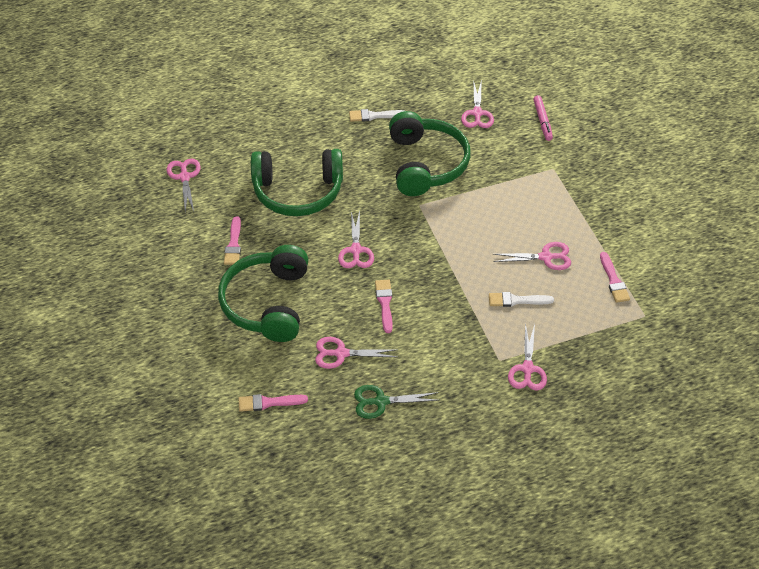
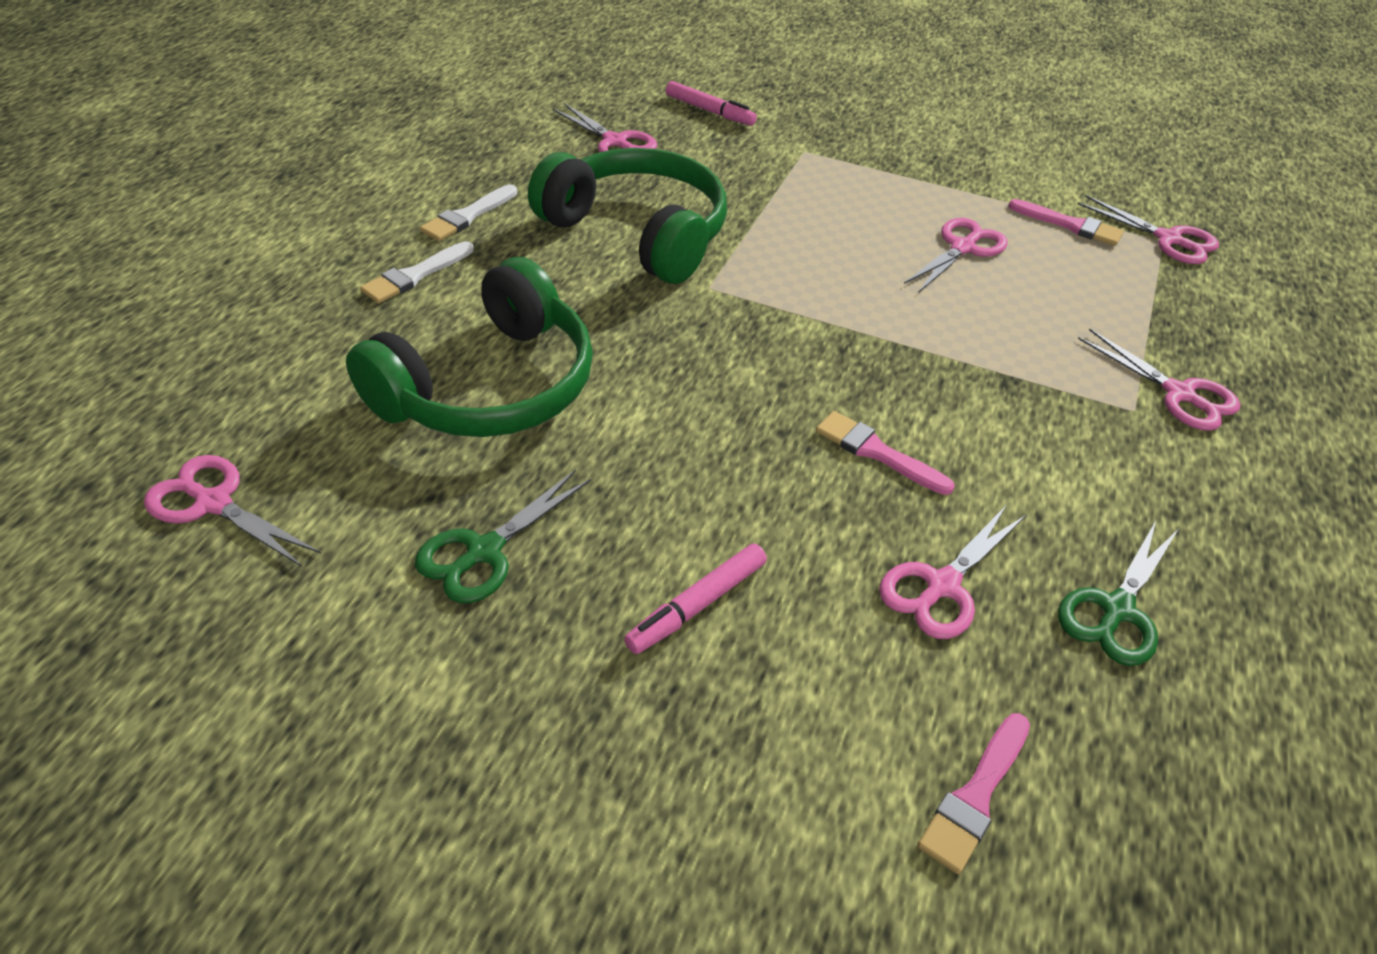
camera: 50 degrees left, 5 degrees down
green headphones [218,245,308,342] -> pink marker [624,543,767,654]
pink brush [224,216,241,265] -> green scissors [415,470,591,603]
pink scissors [338,211,374,268] -> pink scissors moved to [1078,195,1219,264]
white brush [489,292,554,307] -> white brush moved to [360,241,474,303]

